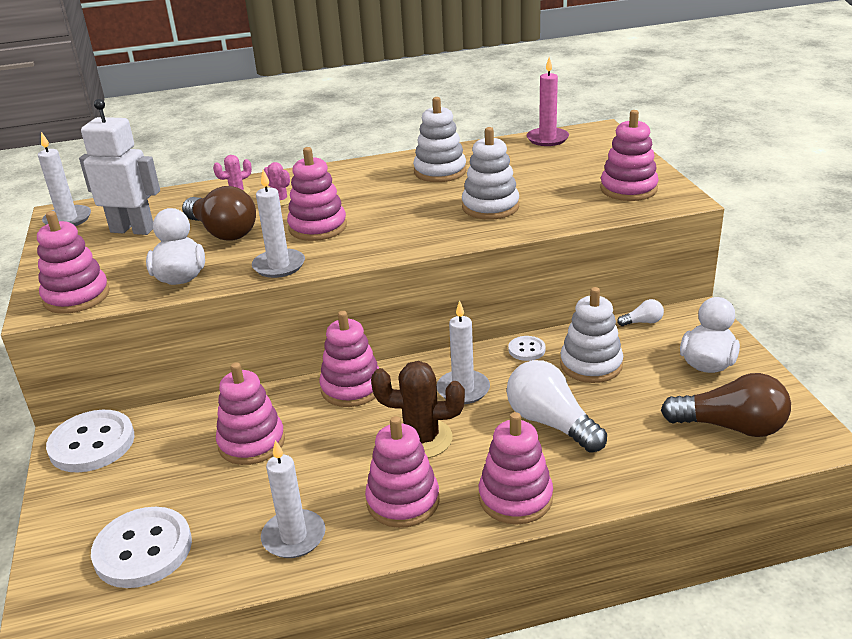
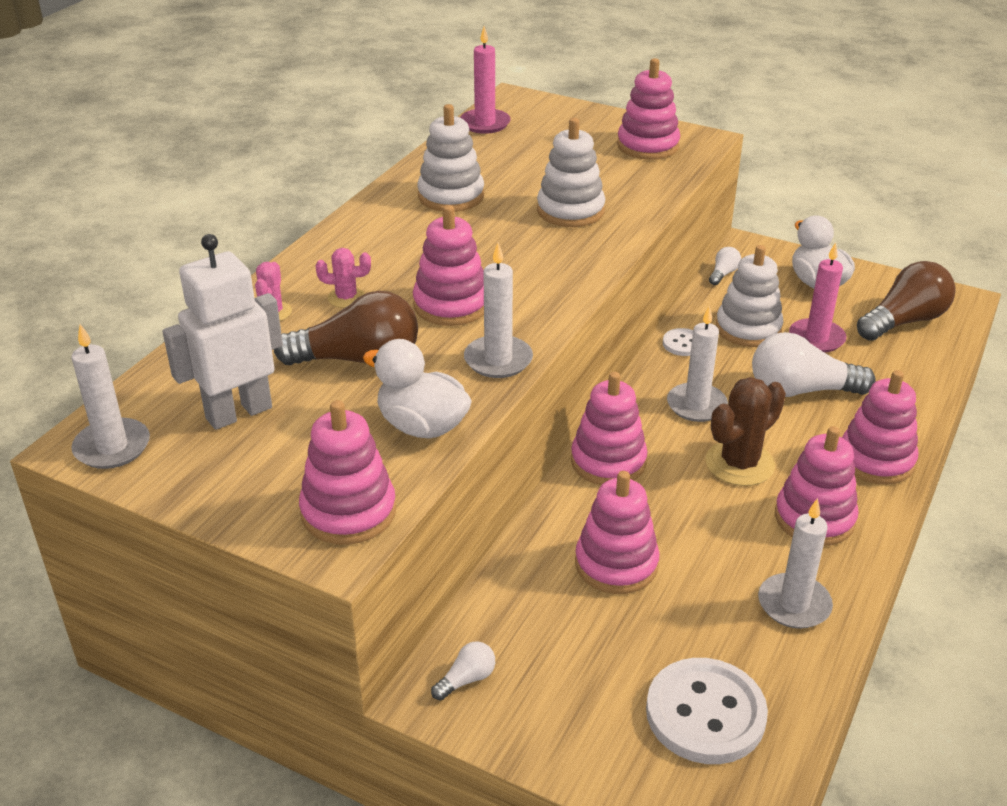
camera: 50 degrees left, 5 degrees up
white button [46,410,135,472] -> white light bulb [431,641,495,701]
none -> pink candle [789,242,846,353]

